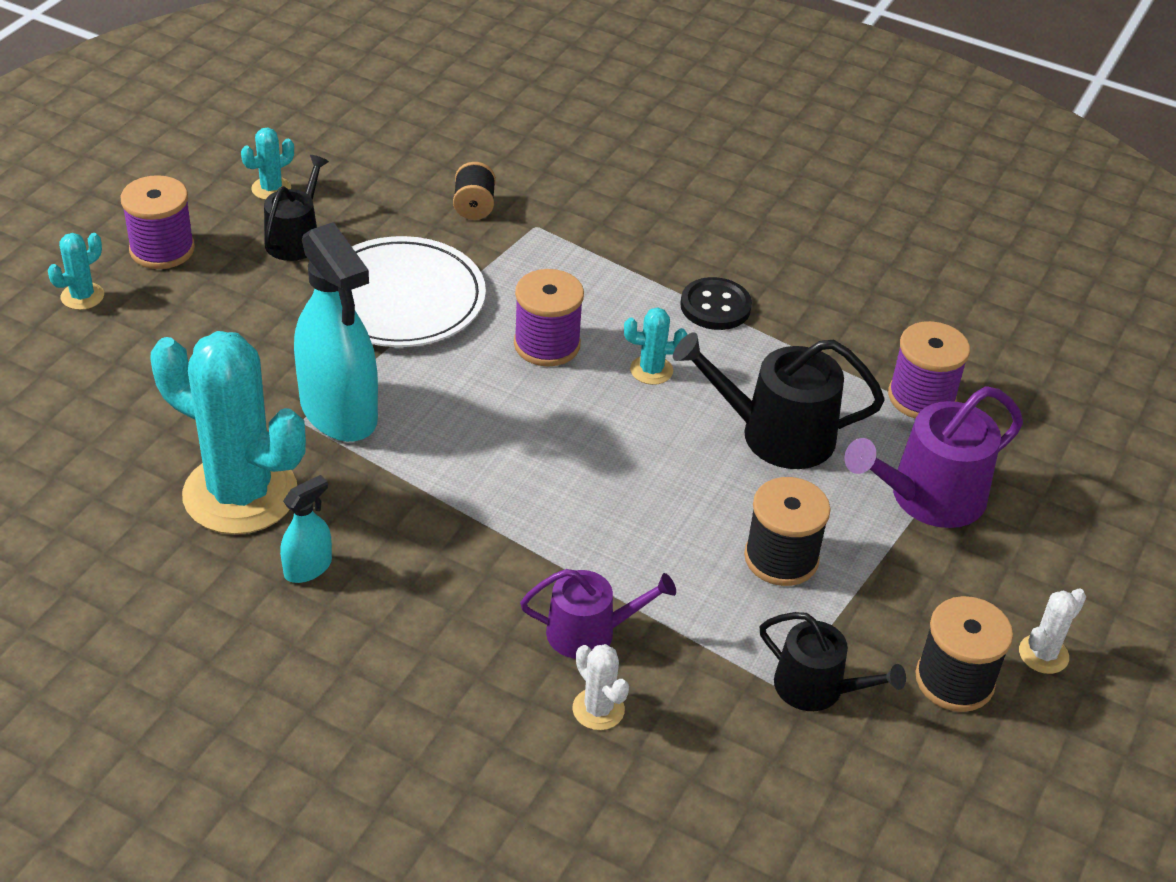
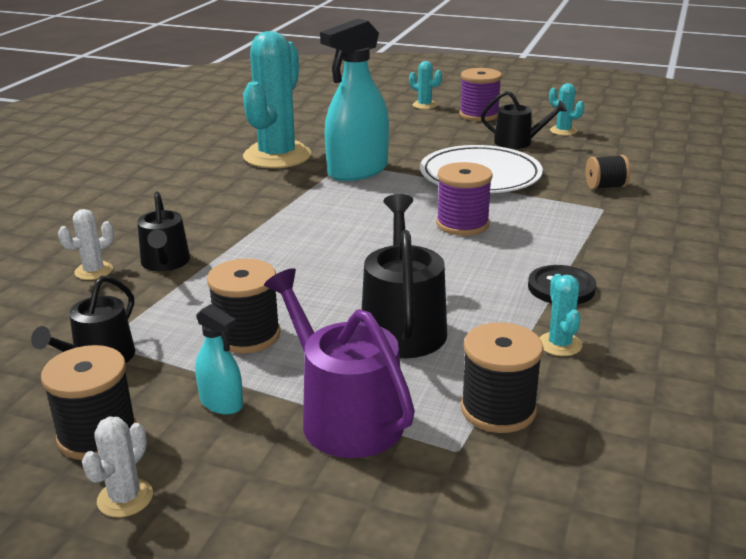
camera: 85 degrees right, 15 degrees down
turquoise spray bottle [280,475,332,583] -> turquoise spray bottle moved to [195,304,243,415]
purple watering can [520,569,676,659] -> black watering can [137,191,190,271]
turquoise cactus [624,307,687,385] -> turquoise cactus moved to [540,274,582,356]
purple spool [888,321,970,419] -> black spool [461,322,543,433]
white cactus [1019,588,1086,674] -> white cactus turned 75 degrees clockwise [82,417,153,517]

